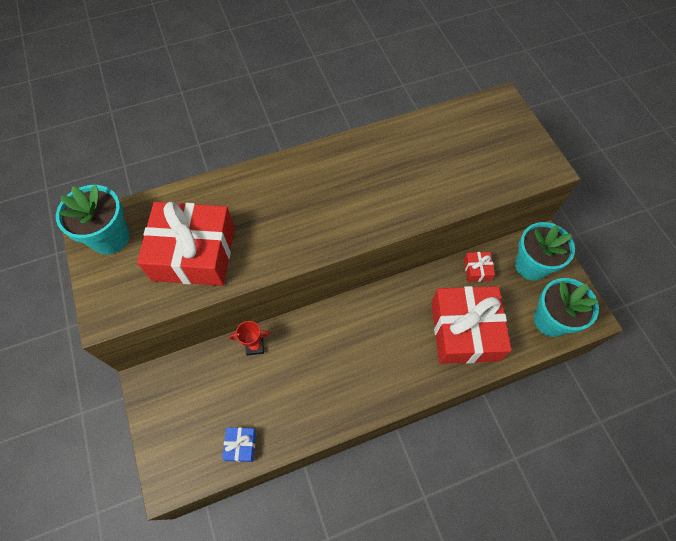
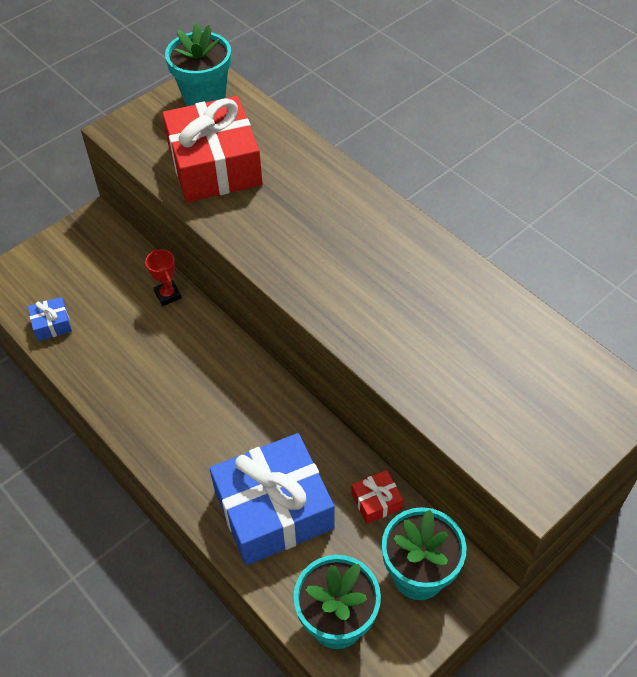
camera: 70 degrees right, 10 degrees down
red gift [431,286,512,364] -> blue gift [210,433,335,565]

